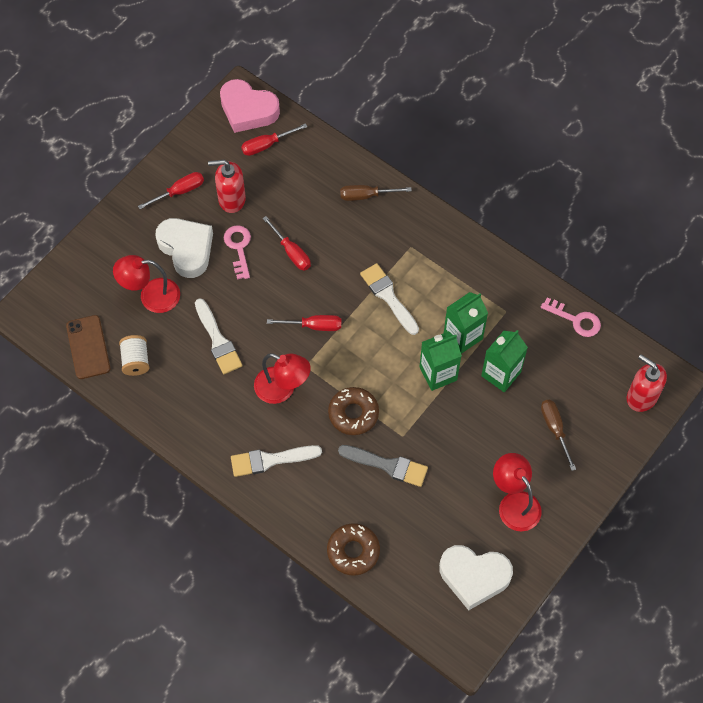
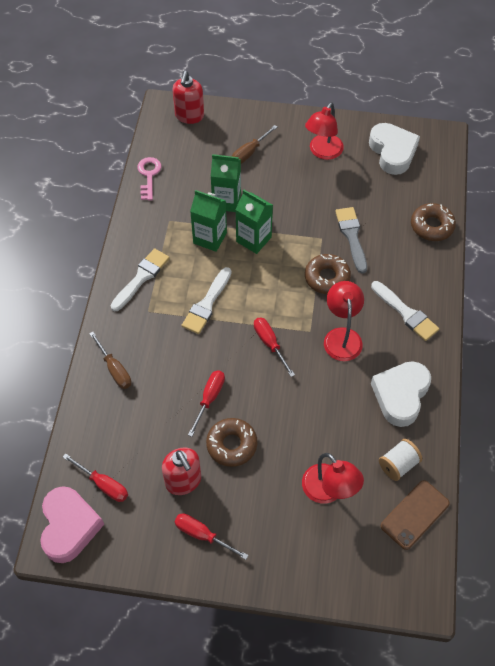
camera: 120 degrees left, 5 degrees down
white heart [155,218,213,278] -> white heart moved to [371,361,431,427]
white brush [195,298,243,374] -> white brush moved to [111,248,170,311]
pink key [224,225,251,279] -> brown donut [206,418,257,467]

